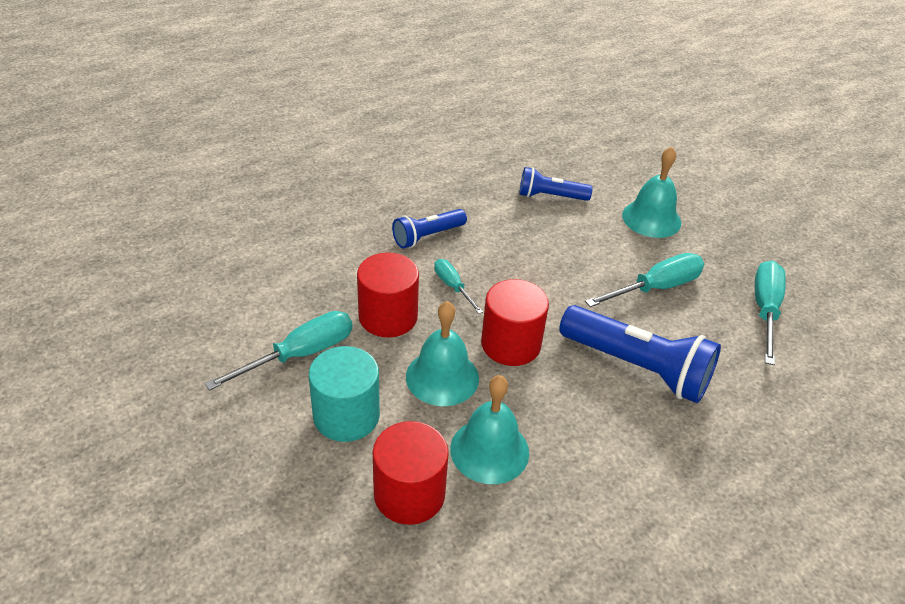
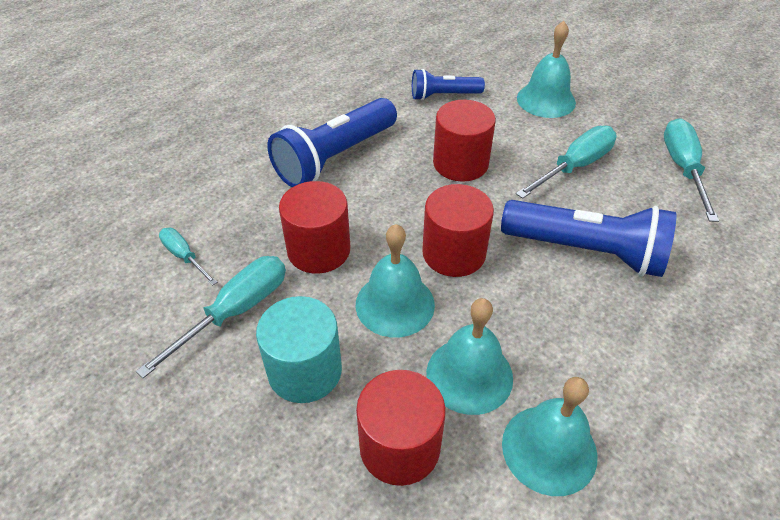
camera: 10 degrees left, 5 degrees up
blue flashlight [392,209,467,248] -> blue flashlight [267,98,397,187], size x1.75
turquoise screwdriver [434,259,483,314] -> turquoise screwdriver moved to [159,228,218,286]
none -> red cylinder [433,100,496,182]
none -> turquoise bell [502,377,597,496]

